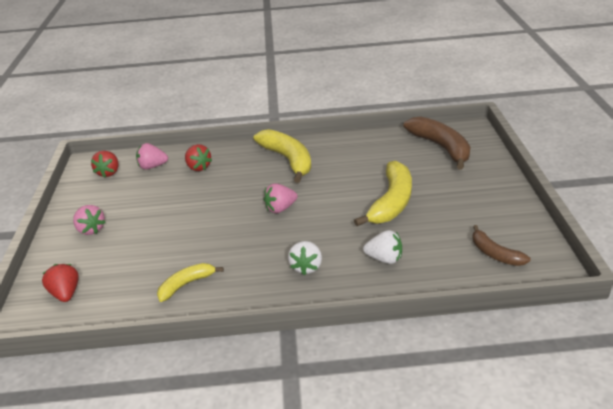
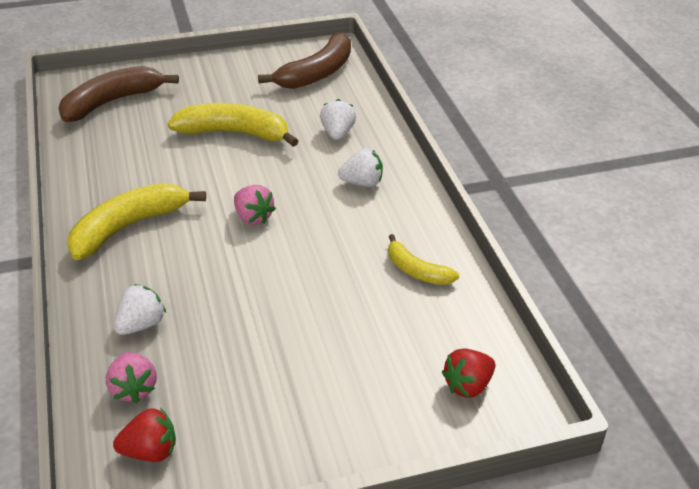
camera: 105 degrees left, 5 degrees up
pink strawberry [73,205,105,235] -> none
red strawberry [185,144,212,171] -> white strawberry [114,284,166,335]
brown banana [472,225,531,266] -> brown banana [258,32,351,89], size x1.75

